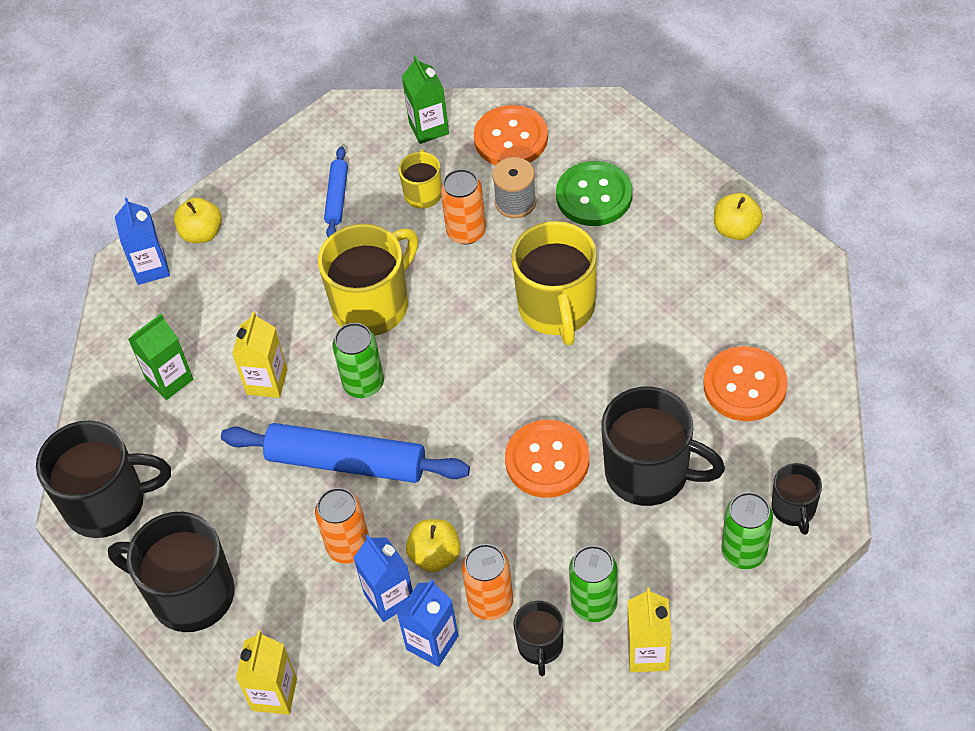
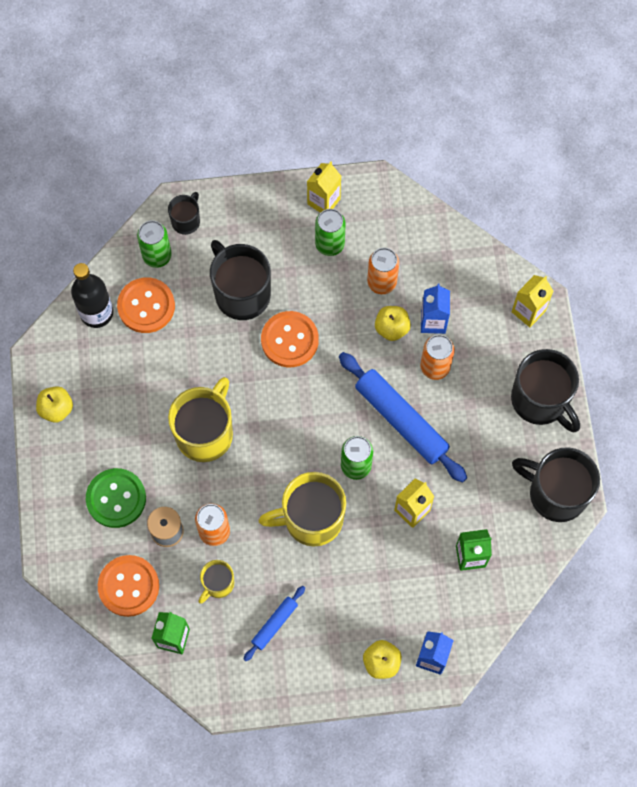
camera: 150 degrees left, 15 degrees up
blue carton [397,579,459,667] -> none
black mug [513,601,563,676] -> none
green can [721,492,773,569] -> green can moved to [137,221,172,268]
none -> black bottle [71,263,113,328]

